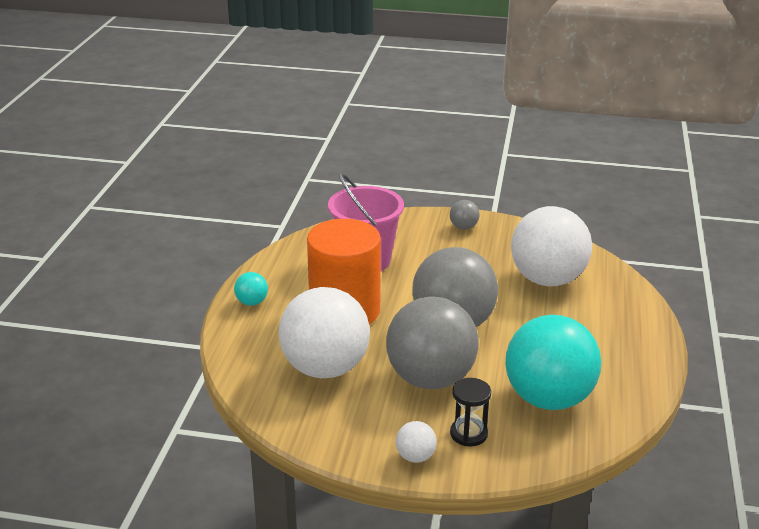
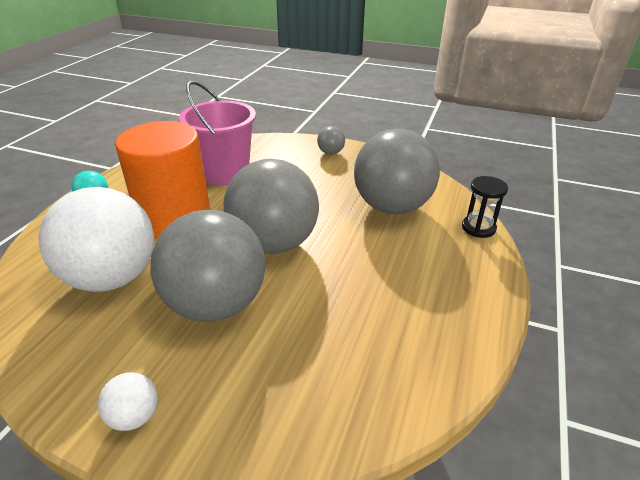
camera: 10 degrees right, 5 degrees up
black hourglass [450,378,491,447] -> black hourglass moved to [462,176,508,238]
turquoise ball [505,315,601,410] -> none
white ball [511,206,592,286] -> grey ball [354,129,440,214]

